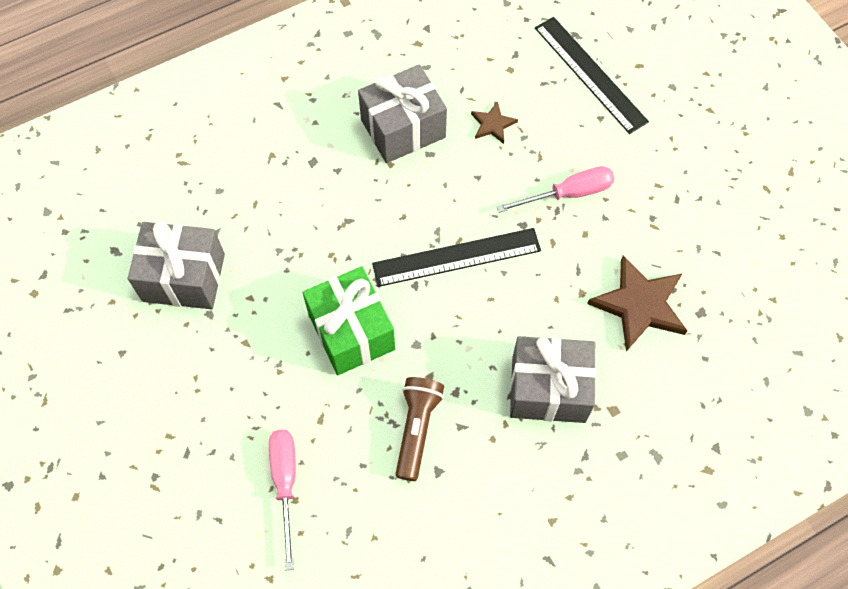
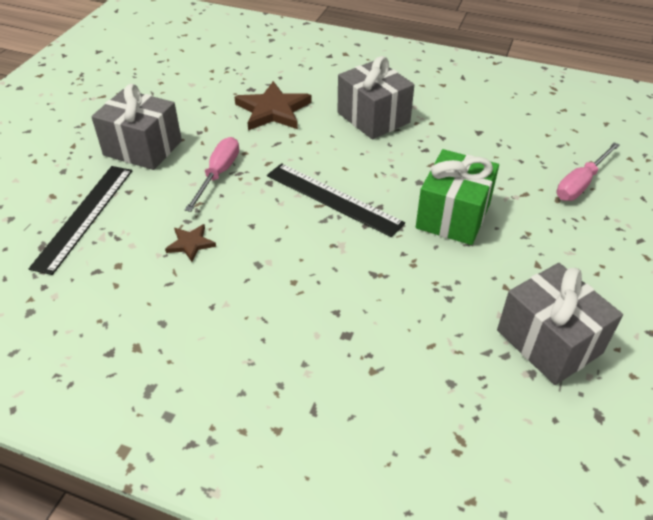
camera: 130 degrees left, 20 degrees down
grey gift [358,64,447,163] -> grey gift moved to [91,84,182,170]
brown flashlight [396,377,444,481] -> none
pink screwdriver [496,166,615,213] -> pink screwdriver turned 75 degrees clockwise [185,137,239,212]

